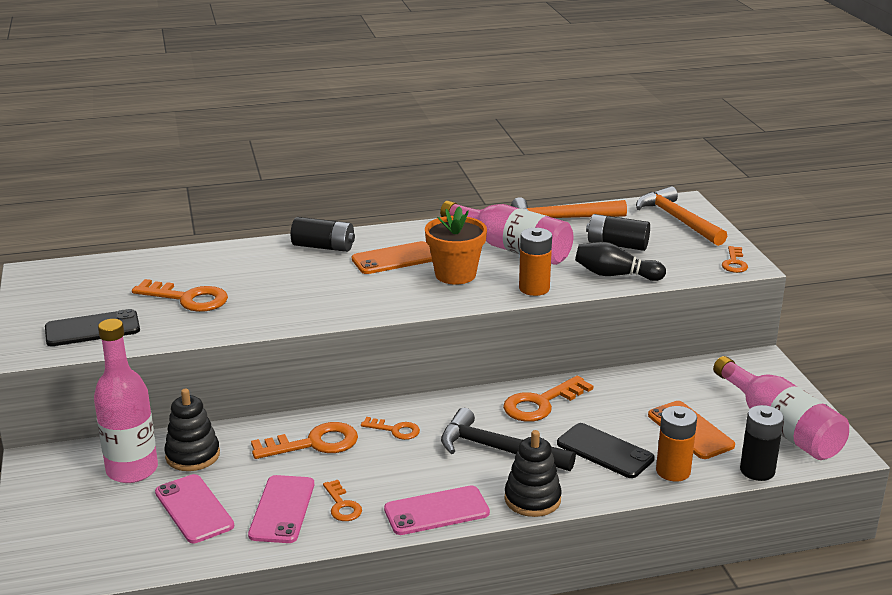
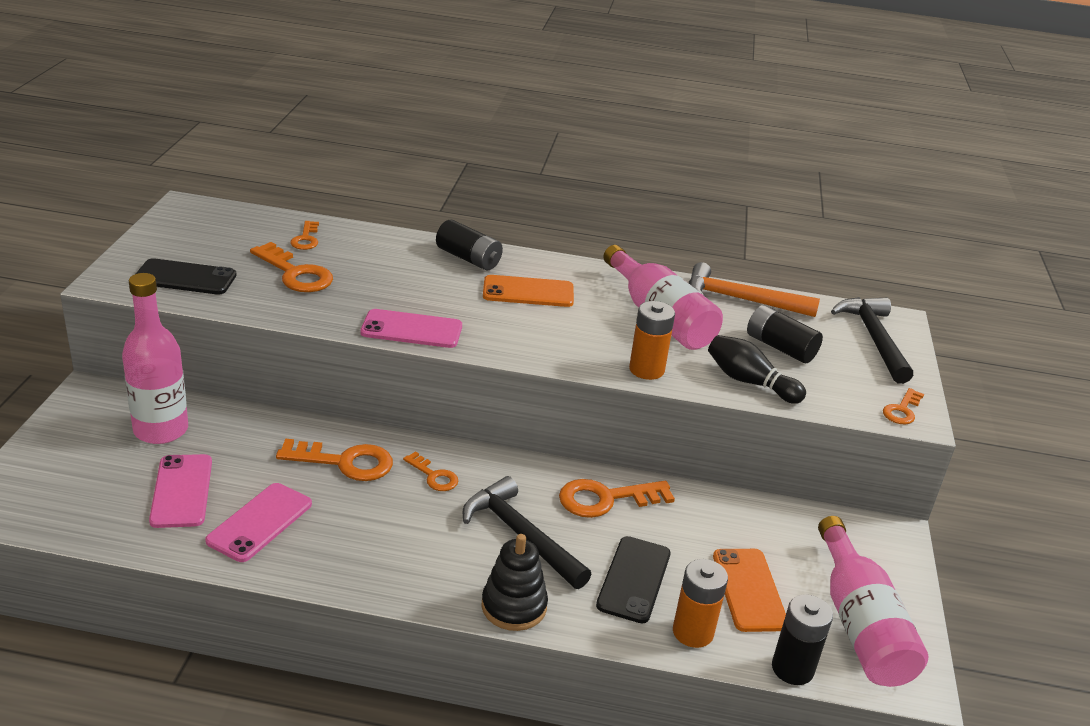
camera: 20 degrees right, 5 degrees up
black stacking toy [164,389,220,471] -> none
orange key [323,480,362,521] -> orange key moved to [290,221,319,250]
pink phone [384,485,490,535] -> pink phone moved to [360,309,462,348]
orange flower pot [425,206,487,285] -> none
black phone [557,423,655,478] -> black phone turned 45 degrees clockwise [596,536,671,623]
orange hammer [636,186,727,246] -> black hammer [831,297,913,384]

